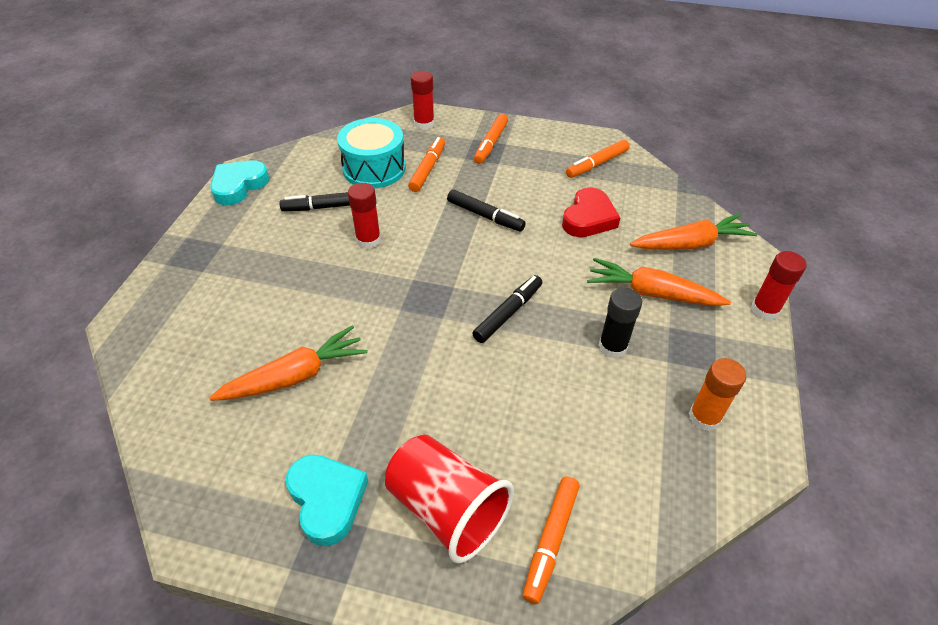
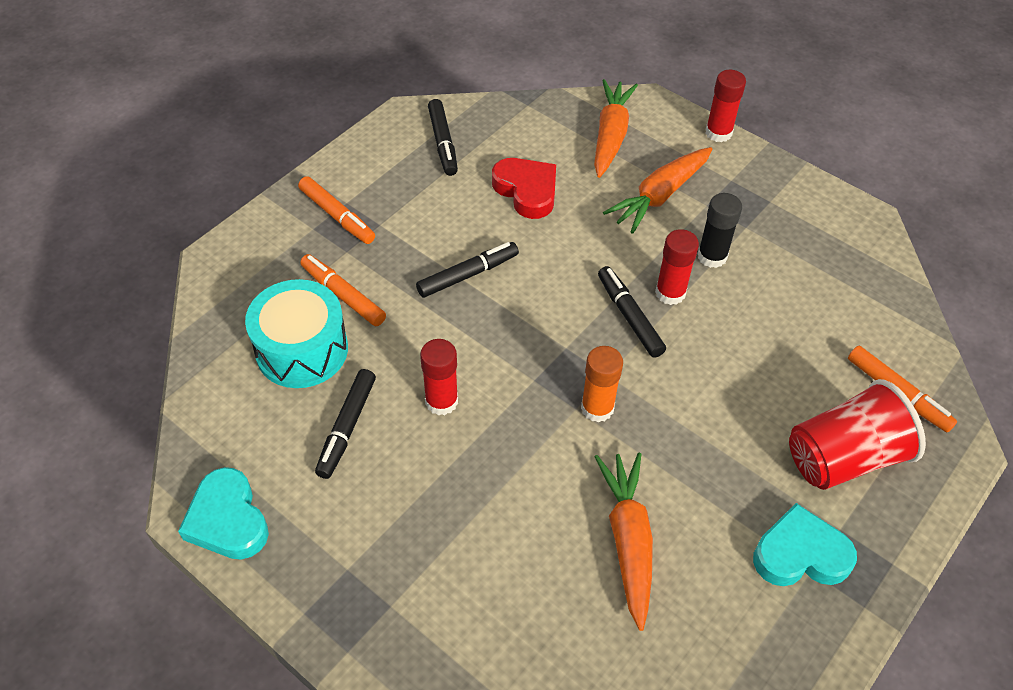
camera: 65 degrees left, 5 degrees up
red glue stick [411,71,434,130] -> red glue stick moved to [655,229,699,305]
orange marker [566,140,630,178] -> black marker [428,99,458,176]
orange glue stick [689,358,746,431] -> orange glue stick moved to [581,346,623,423]

